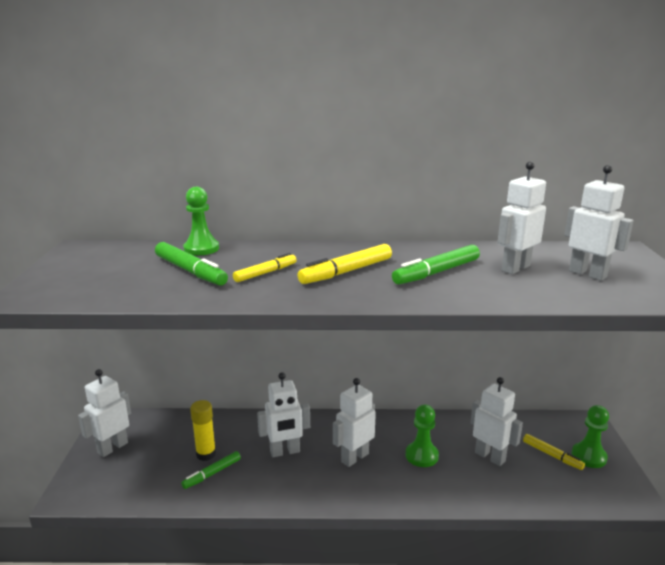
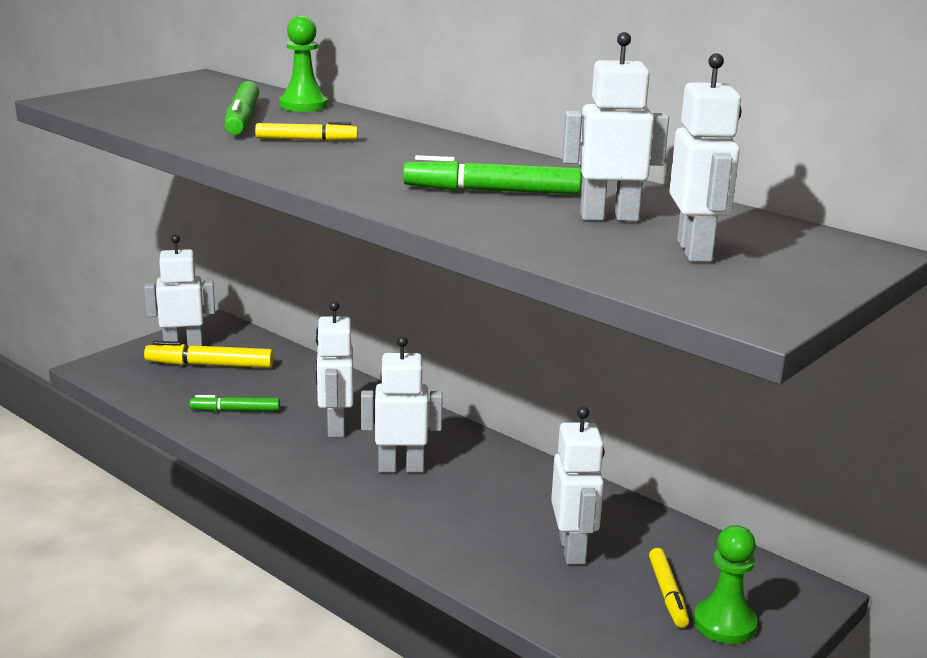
camera: 40 degrees right, 0 degrees up
yellow glue stick [190,400,216,461] -> none
white robot [257,372,310,457] -> white robot turned 60 degrees clockwise [316,301,354,437]
yellow marker [298,244,392,284] -> yellow marker moved to [144,341,274,368]
green pawn [406,404,439,467] -> none

